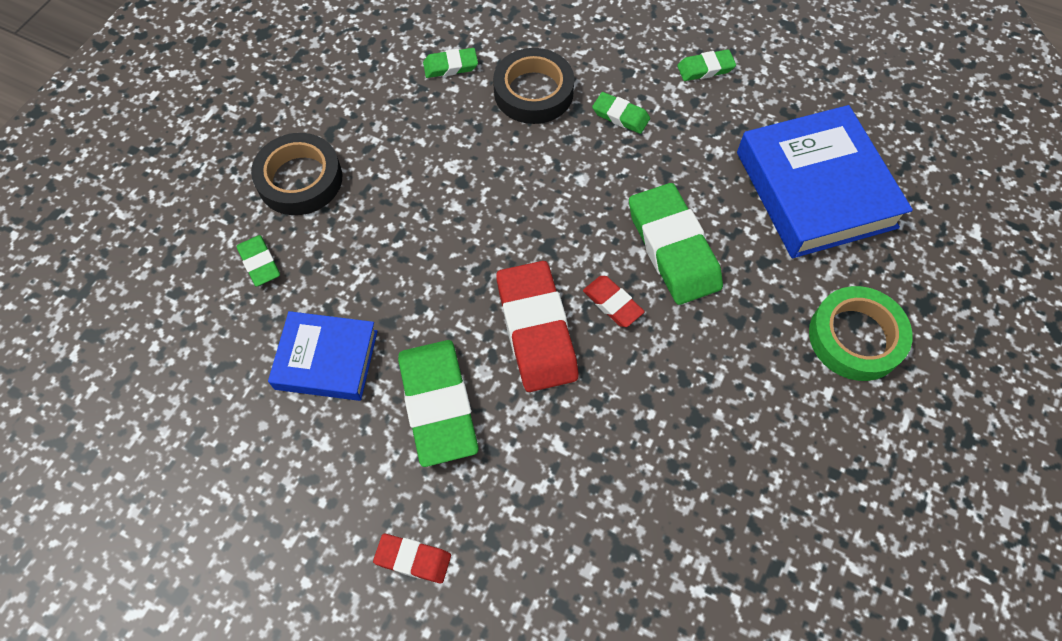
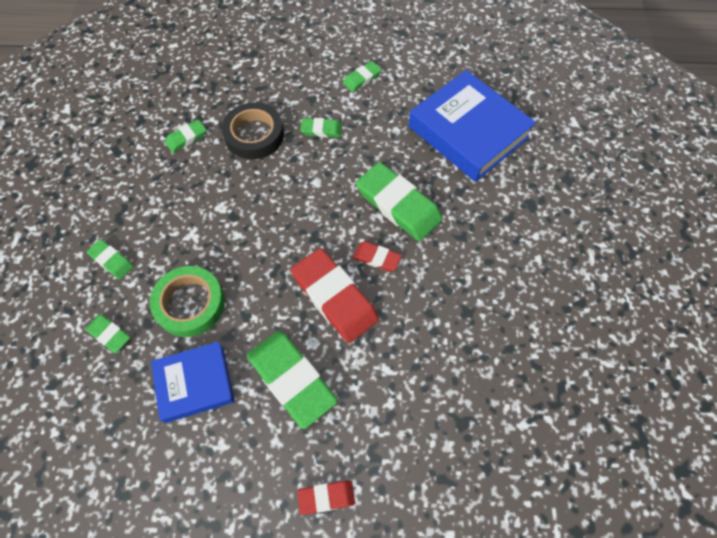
camera: 25 degrees left, 0 degrees up
black tape [251,133,342,215] -> green eraser [87,239,134,280]
green tape [809,286,913,381] -> green tape moved to [150,266,225,337]

